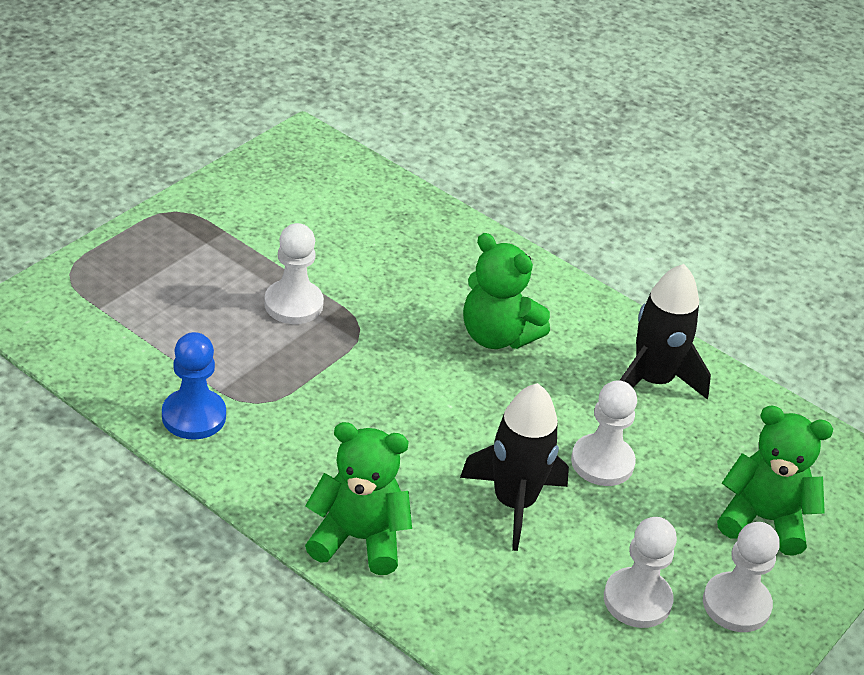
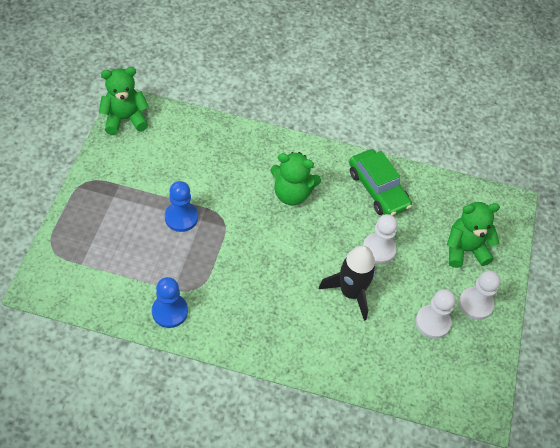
camera: 25 degrees left, 15 degrees up
white pawn [264,223,324,324] -> blue pawn [165,181,198,232]
green teddy bear [305,422,412,575] -> green teddy bear moved to [99,67,149,135]
black rocket [620,264,711,400] -> green car [349,149,412,216]

